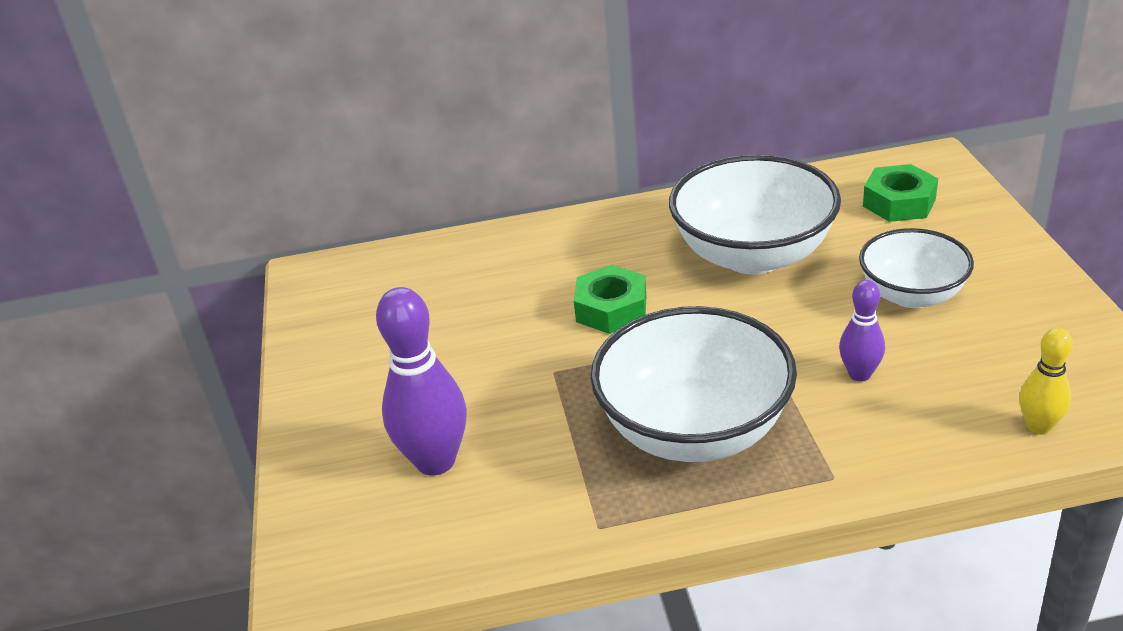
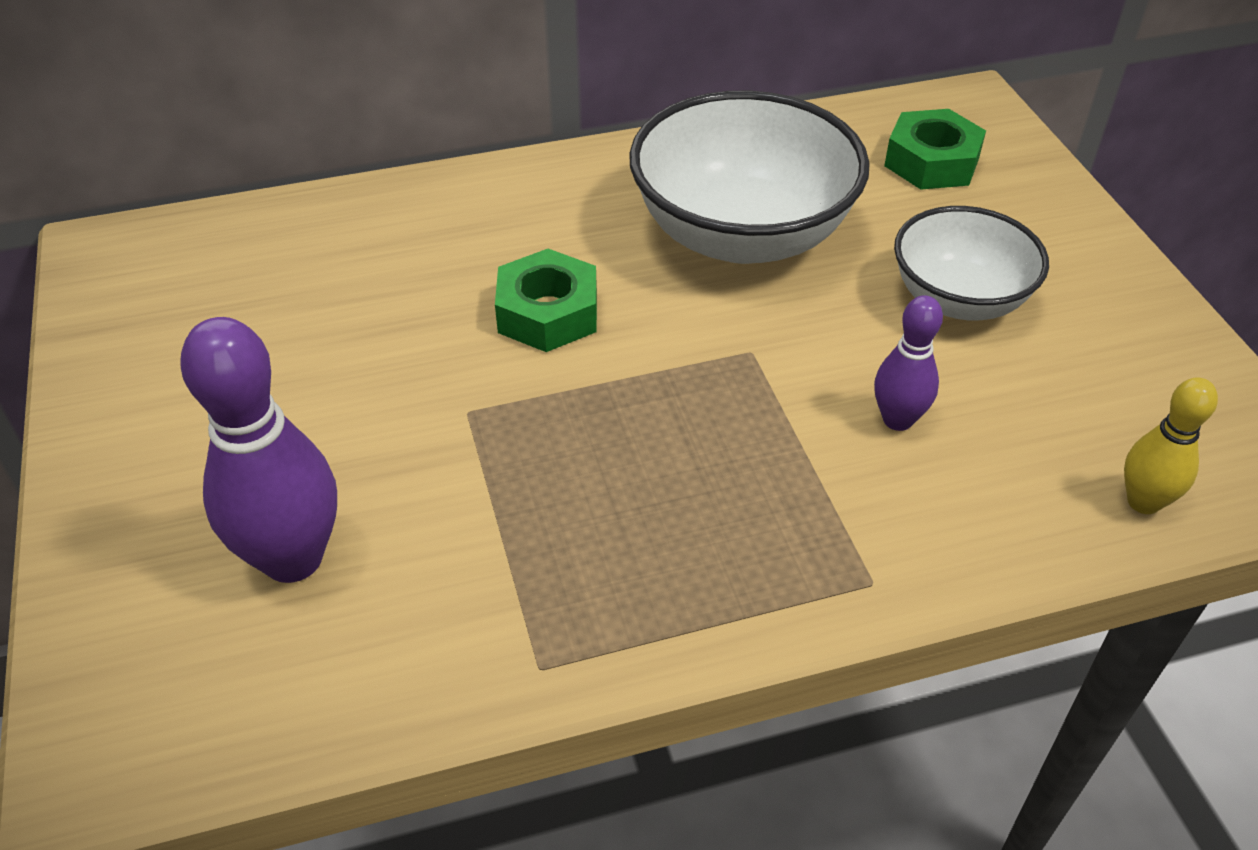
camera: 10 degrees left, 10 degrees up
white bowl [590,306,797,462] -> none

